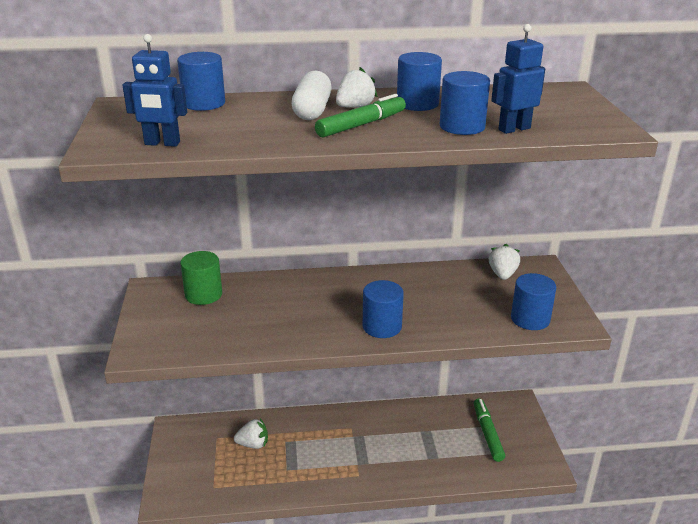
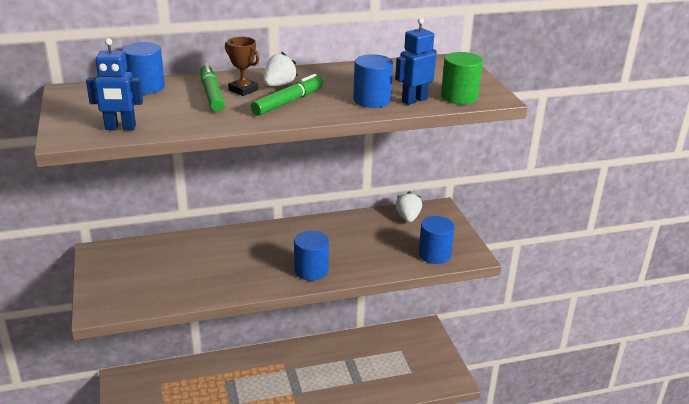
camera: 10 degrees left, 0 degrees up
green cylinder [180,251,222,305] -> green cylinder moved to [441,52,483,104]
white strawberry [234,418,268,449] -> none
white capsule [292,70,332,120] -> brown trophy [225,37,259,96]
blue cylinder [397,52,442,111] -> none
green marker [474,398,505,462] -> green marker moved to [200,63,225,112]

